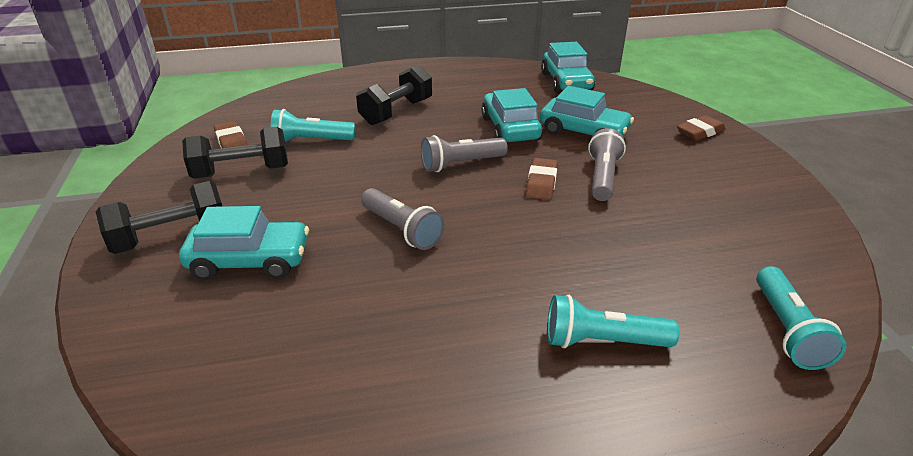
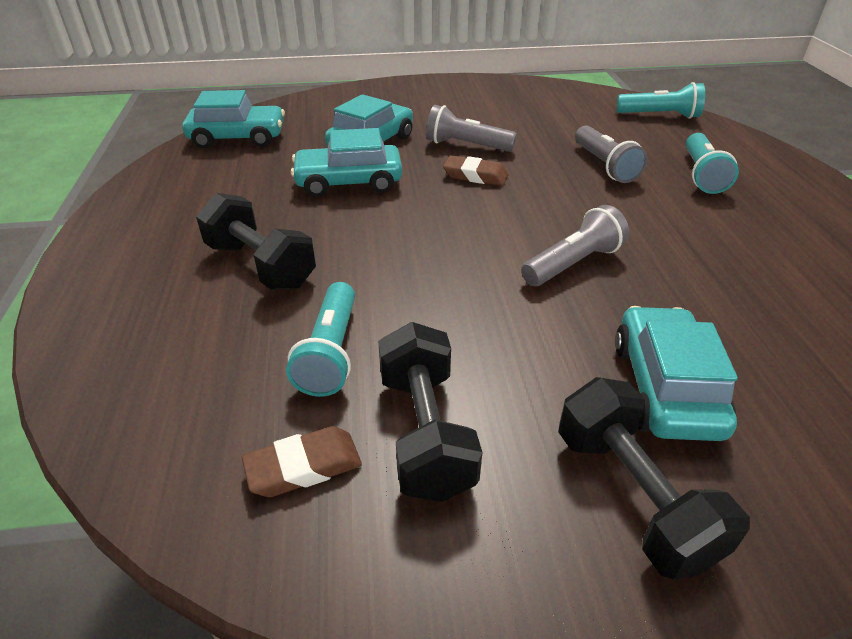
camera: 85 degrees left, 5 degrees up
grey flashlight [421,135,508,172] -> grey flashlight moved to [575,125,648,183]
brown eraser [677,115,726,140] -> none

